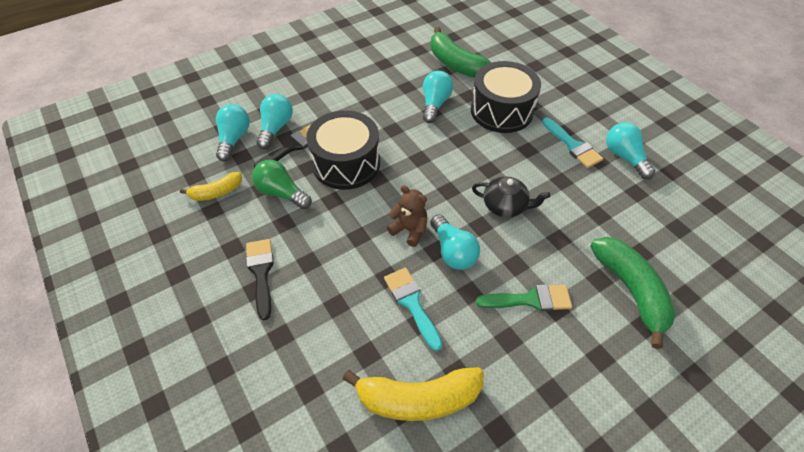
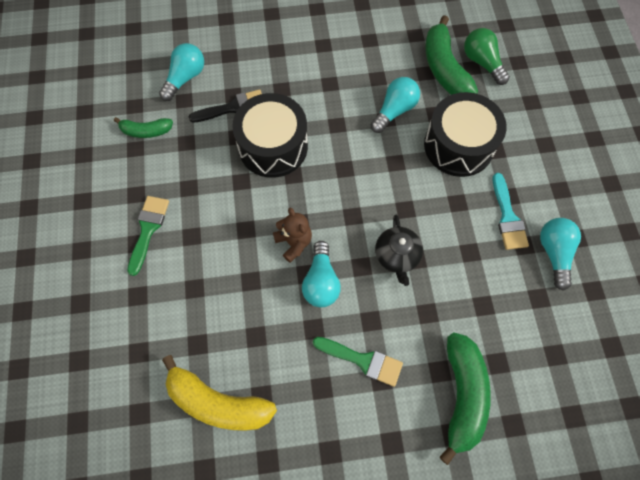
camera: 25 degrees right, 15 degrees up
yellow banana [180,172,242,201] -> green banana [114,117,173,138]
black brush [246,239,274,320] -> green brush [127,196,169,276]
green light bulb [252,160,312,209] -> green light bulb moved to [464,28,510,85]
turquoise light bulb [257,94,293,149] -> none
turquoise brush [384,268,442,351] -> none
black teapot [472,176,550,217] -> black teapot turned 45 degrees clockwise [375,214,423,286]

